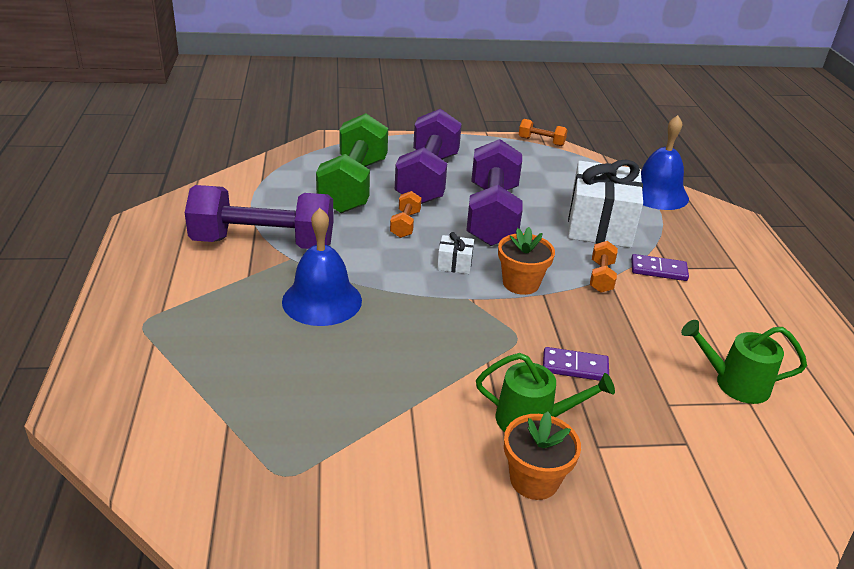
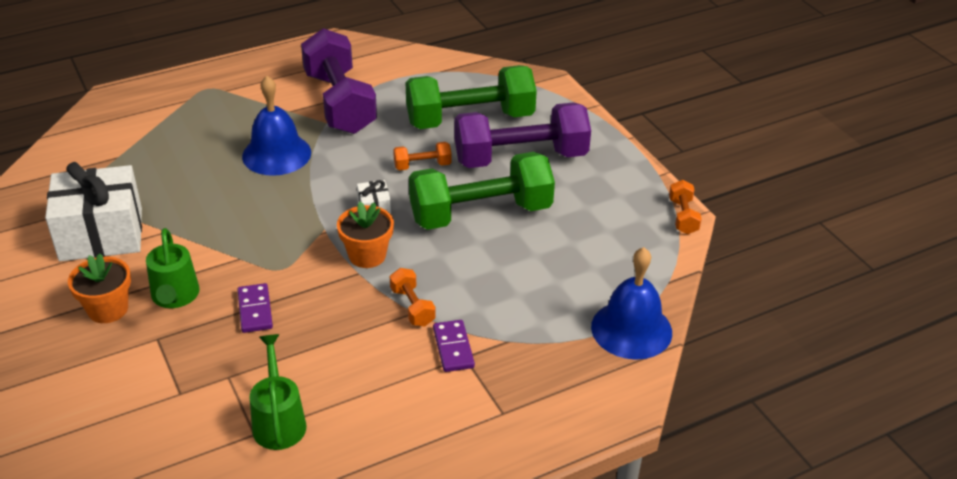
camera: 70 degrees right, 5 degrees up
purple dumbbell [466,139,523,246] -> green dumbbell [409,152,555,230]
white gift [568,160,643,248] -> white gift moved to [45,162,142,261]
orange dumbbell [590,241,618,293] -> orange dumbbell turned 75 degrees clockwise [390,268,436,327]

